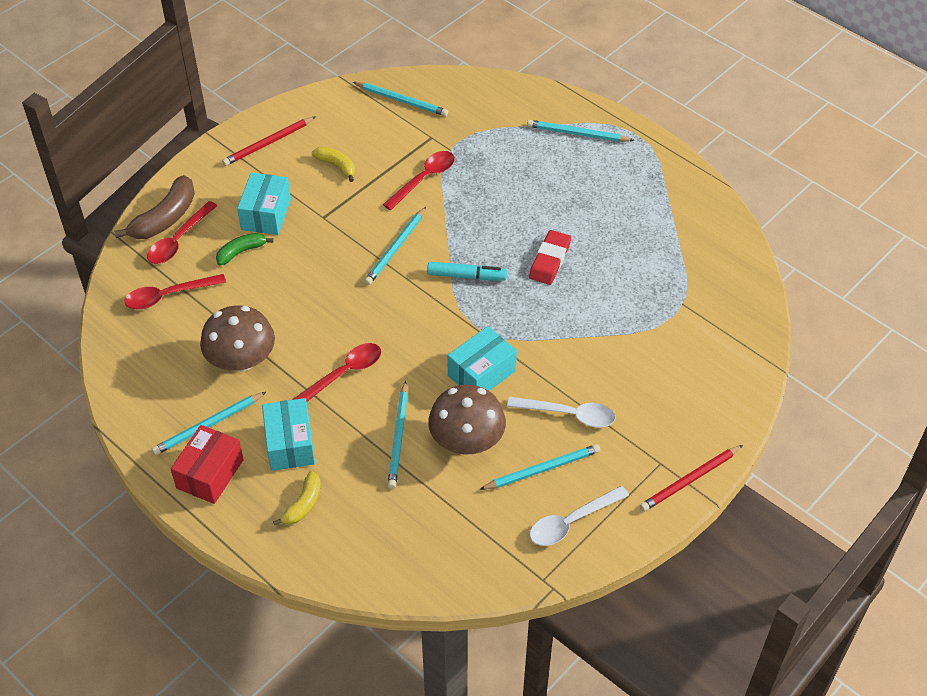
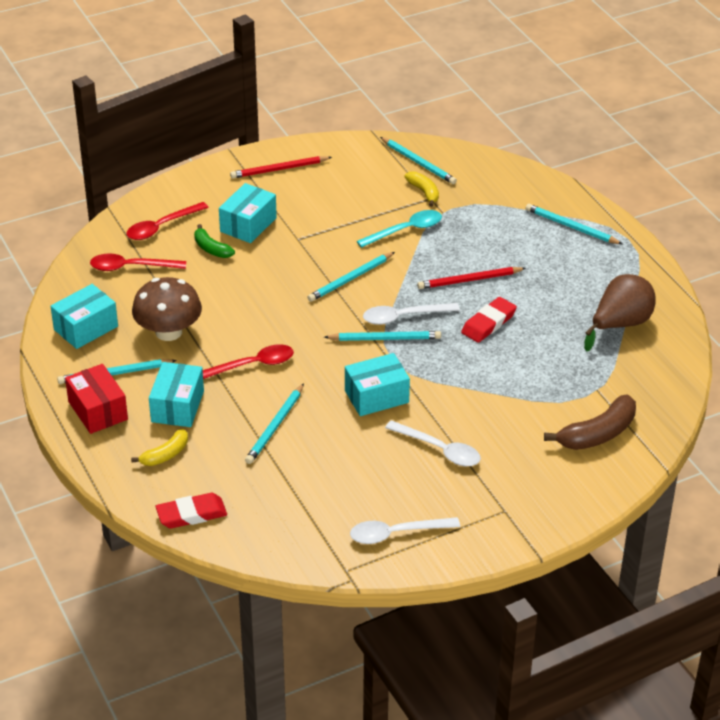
camera: 20 degrees right, 10 degrees down
brown banana [114,175,195,239] -> brown banana moved to [544,395,636,450]
red box [171,425,244,504] -> red box turned 75 degrees counterclockwise [65,364,128,434]
green banana [216,233,273,265] -> green banana turned 120 degrees counterclockwise [194,224,235,258]
yellow banana [312,147,355,182] -> yellow banana moved to [404,172,439,207]
red spoon [383,151,455,210] -> turquoise spoon [357,210,442,248]
turquoise marker [427,262,507,281] -> white spoon [363,303,460,325]
brown mushroom [428,385,506,454] -> none
turquoise pencil [479,444,600,490] -> turquoise pencil moved to [324,331,441,341]
red pencil [640,445,743,512] -> red pencil moved to [417,267,526,289]
none -> turquoise box [50,284,118,349]
none -> red eraser [155,493,227,528]
none -> brown pear [584,274,656,352]

